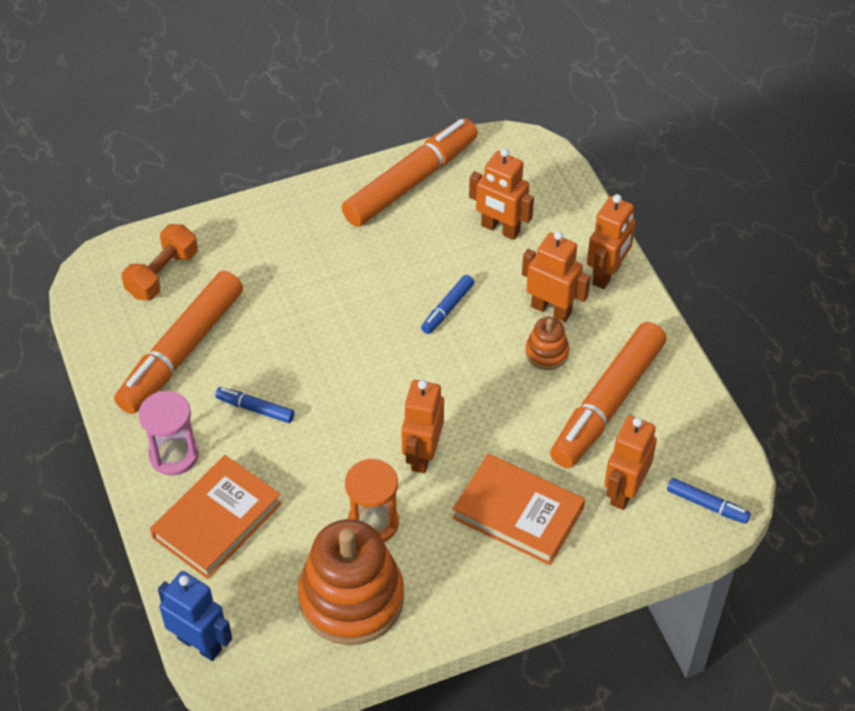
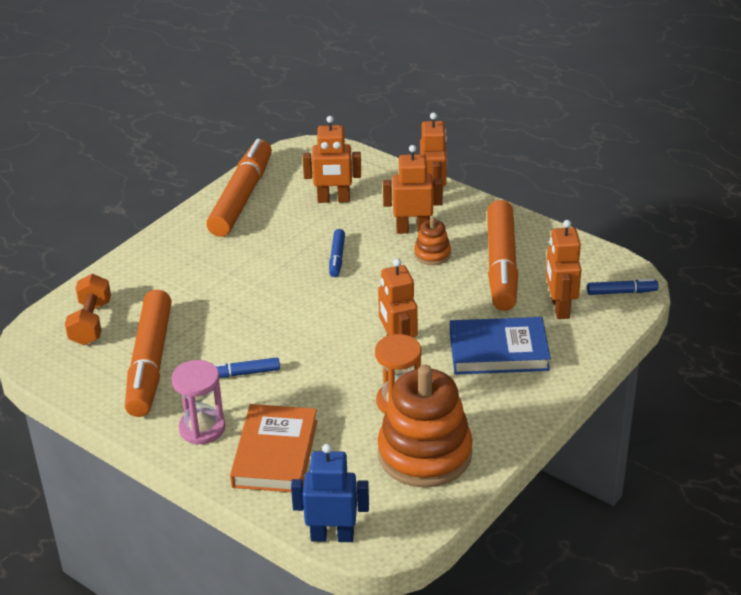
camera: 30 degrees left, 15 degrees down
orange book [452,454,585,565] -> blue book [450,317,551,375]

